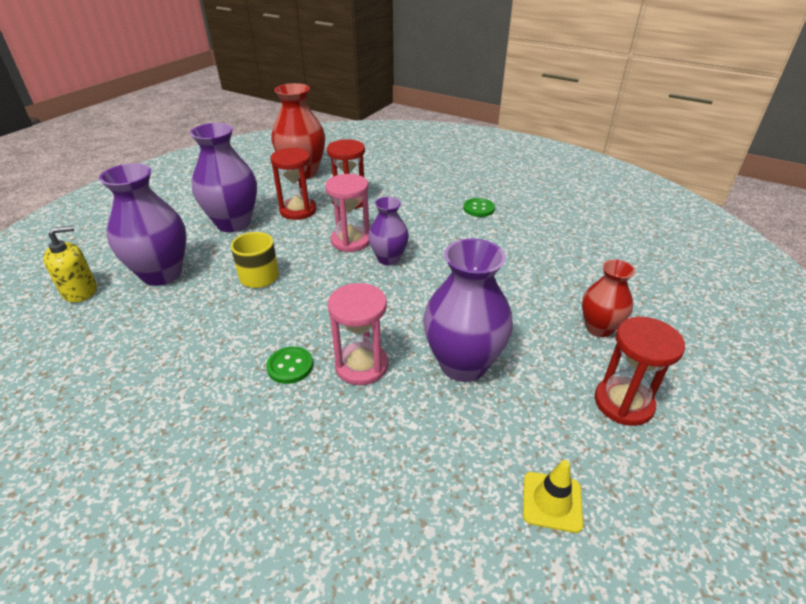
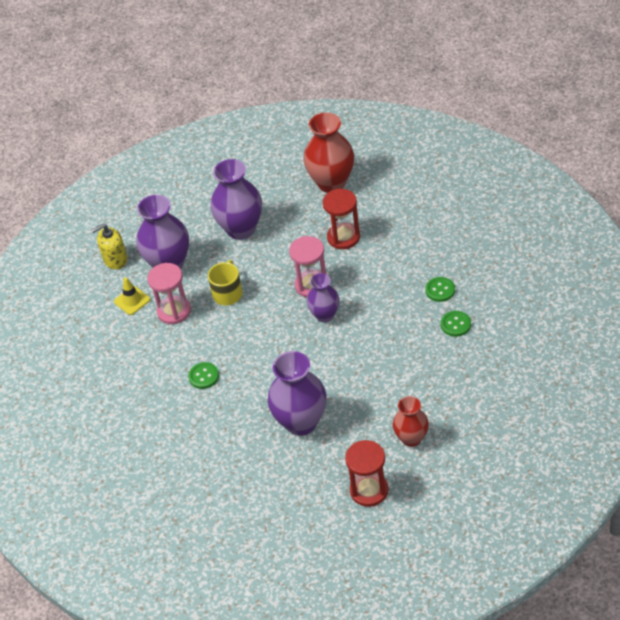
camera: 40 degrees right, 10 degrees up
yellow soap dispenser [43,226,97,303] -> yellow soap dispenser turned 150 degrees clockwise [92,224,128,269]
red hourglass [271,147,317,220] -> none
pink hourglass [327,283,388,385] -> pink hourglass moved to [147,263,191,324]
yellow traffic cone [523,460,583,533] -> yellow traffic cone moved to [114,277,150,315]
none -> green button [441,311,471,337]

